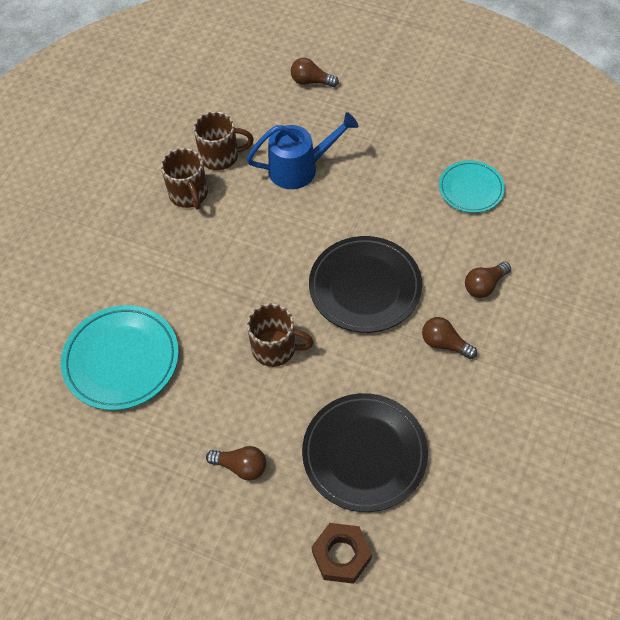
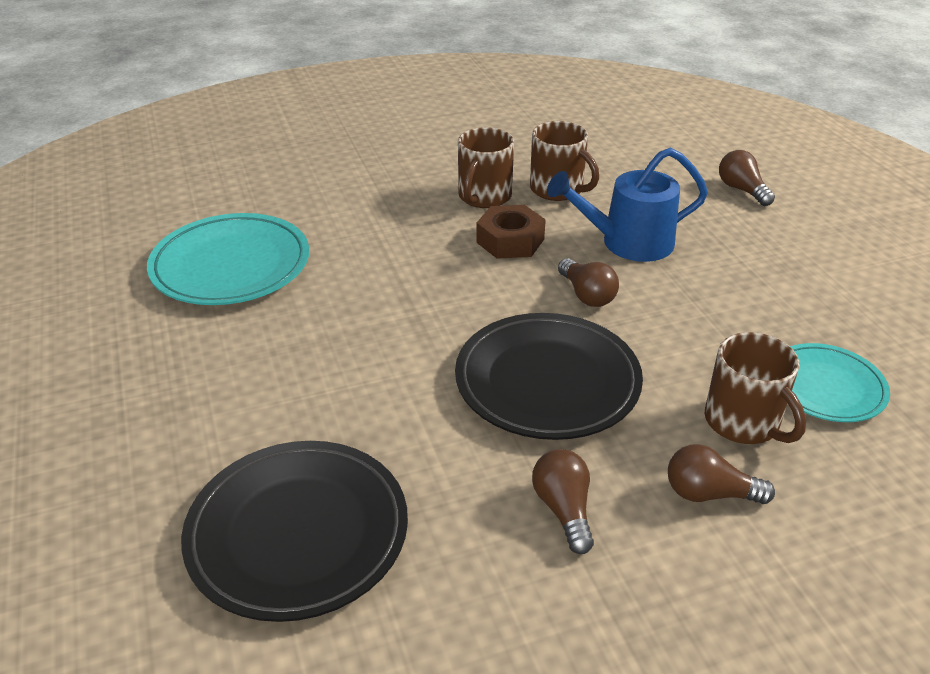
camera: 45 degrees right, 20 degrees down
brown light bulb [206,446,266,480] -> brown light bulb moved to [558,258,619,307]
blue watering can [246,112,358,189] -> blue watering can turned 135 degrees clockwise [547,148,708,262]
brown mug [247,303,314,367] -> brown mug moved to [705,332,806,444]
brown nut [312,523,372,584] -> brown nut moved to [476,205,546,259]

